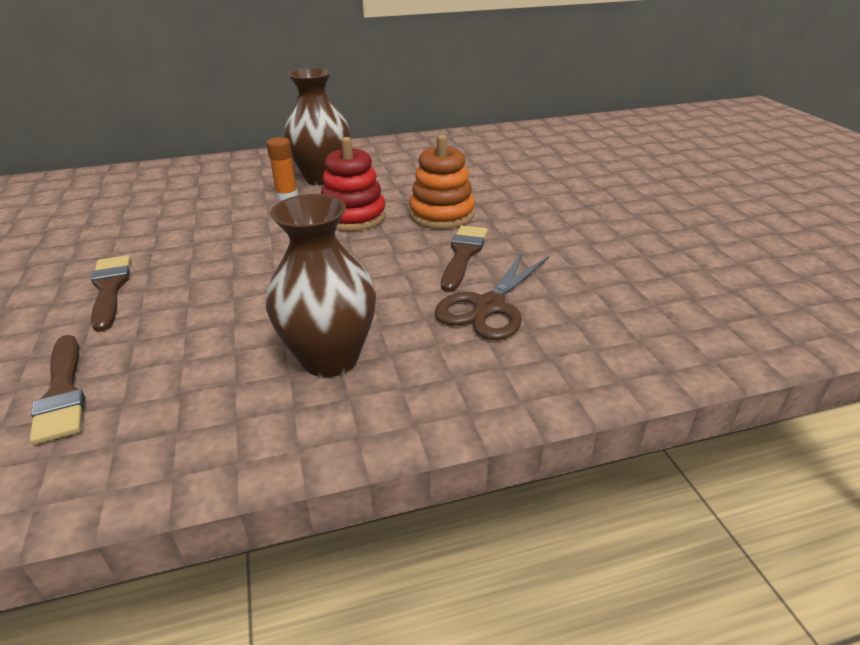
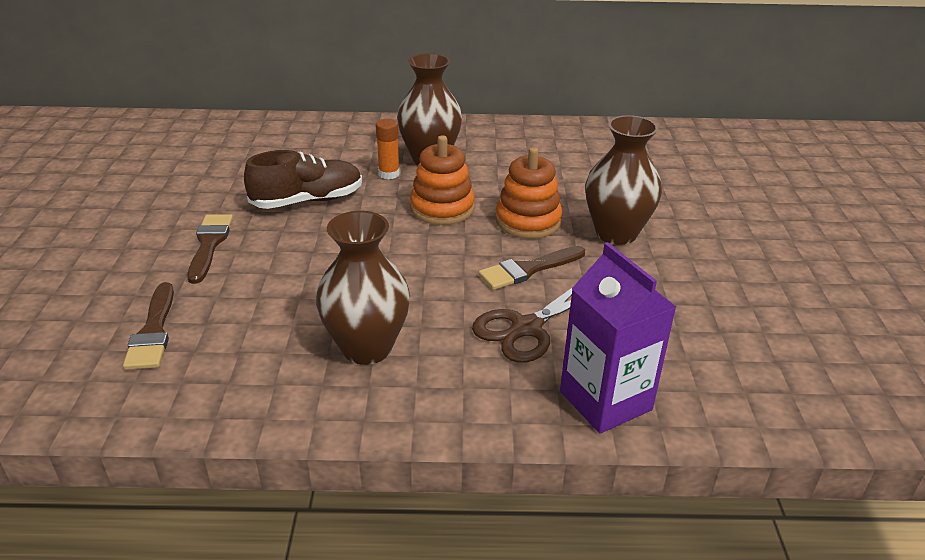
camera: 15 degrees right, 0 degrees up
red stacking toy [321,137,386,231] -> orange stacking toy [410,135,475,225]
brown brush [441,225,488,292] -> brown brush turned 150 degrees counterclockwise [478,246,585,290]
none -> brown shoe [244,150,362,209]
none -> purple carton [560,242,676,434]
none -> brown vase [585,115,662,245]

